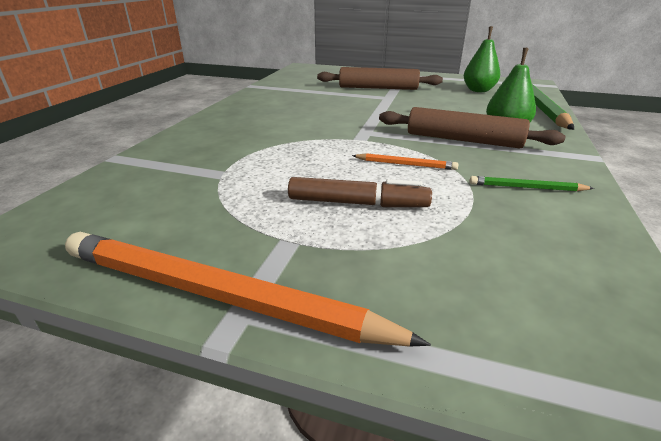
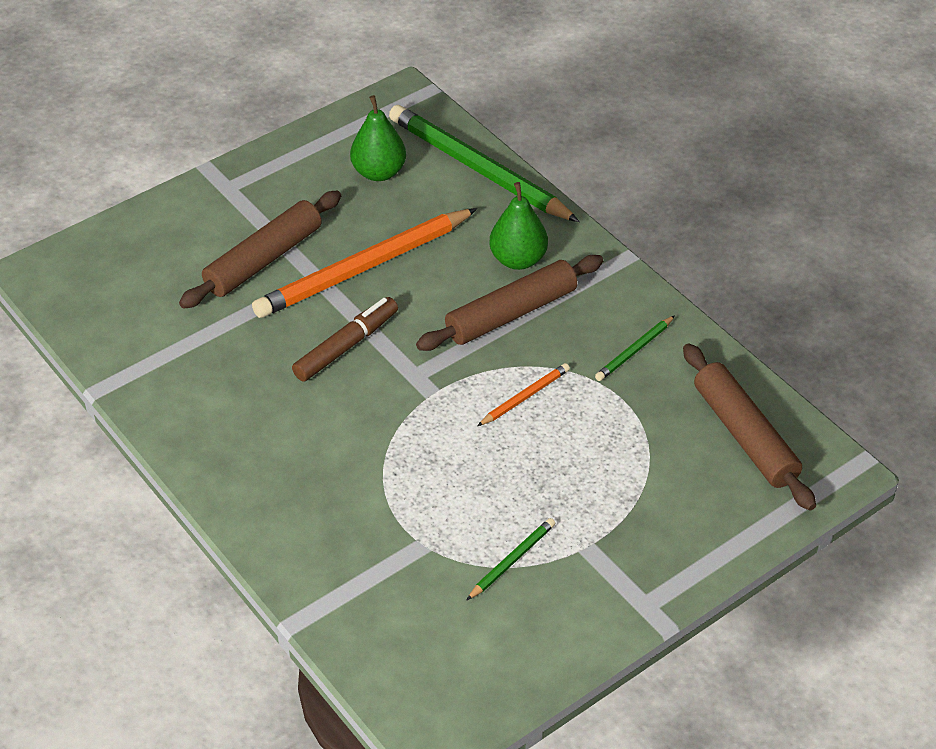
camera: 55 degrees left, 15 degrees up
orange pencil [65,232,431,347] -> orange pencil moved to [252,208,477,318]
brown marker [288,177,432,207] -> brown marker moved to [292,297,398,382]
none -> green pencil [467,518,555,600]
none -> brown rolling pin [683,343,816,510]

